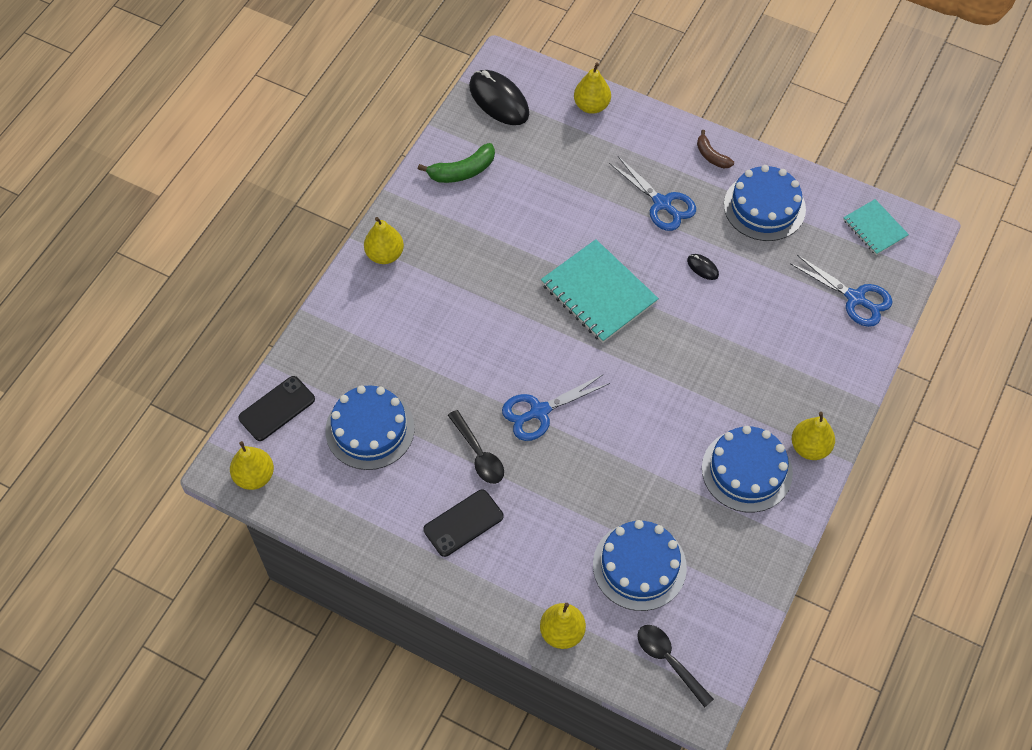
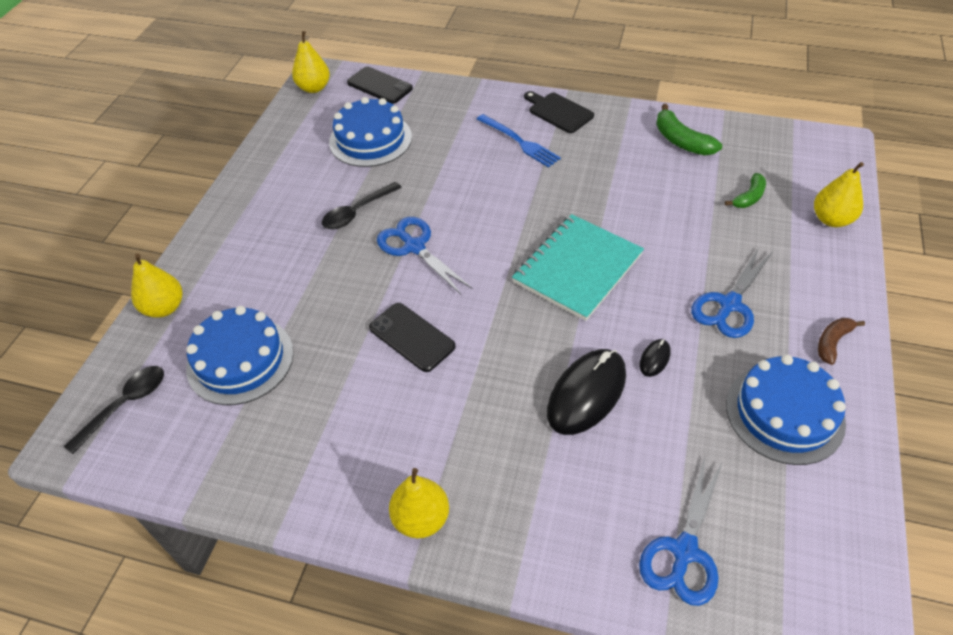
camera: 80 degrees right, 10 degrees down
yellow pear [364,217,404,264] -> black cutting board [524,91,594,133]
black phone [423,489,503,557] -> black phone moved to [369,303,456,372]
black mouse [469,70,529,125] -> black mouse moved to [547,349,626,435]
blue cake [702,426,793,513] -> none
turquoise notebook [843,199,909,255] -> none
none -> blue fork [477,114,561,168]
none -> green banana [725,173,766,208]

